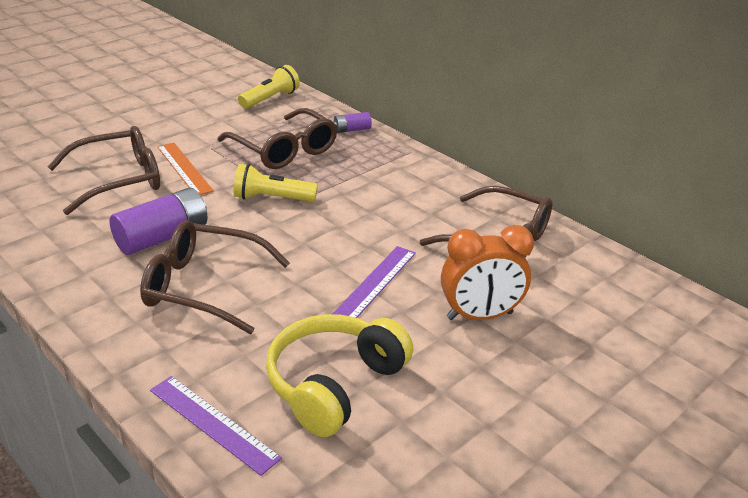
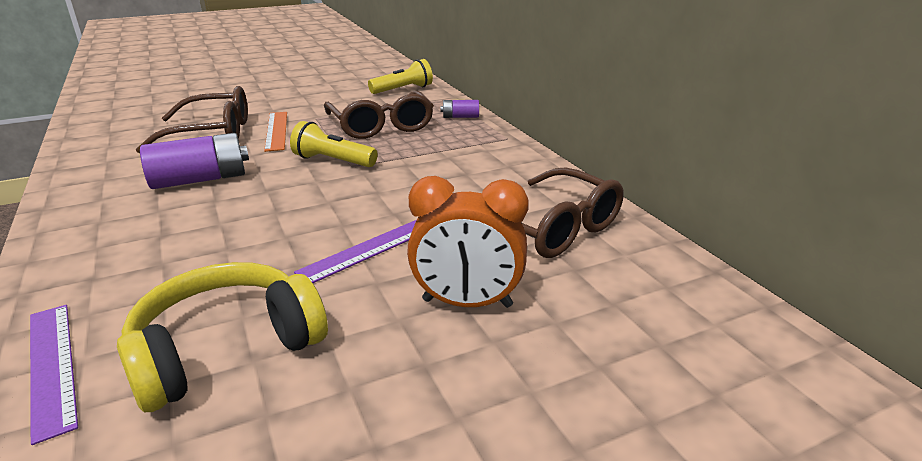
camera: 20 degrees right, 5 degrees down
brown glasses [140,220,290,334] -> none

